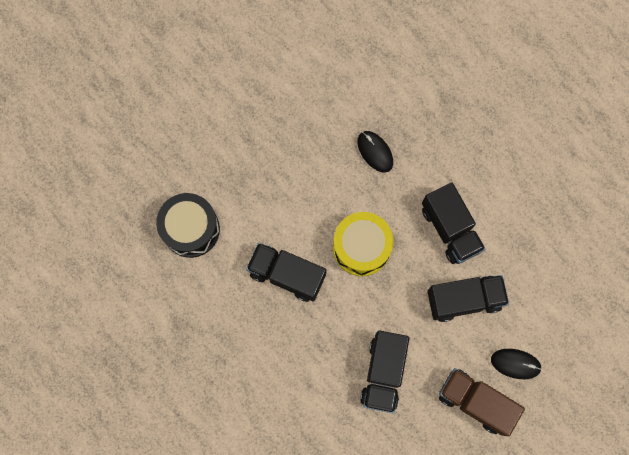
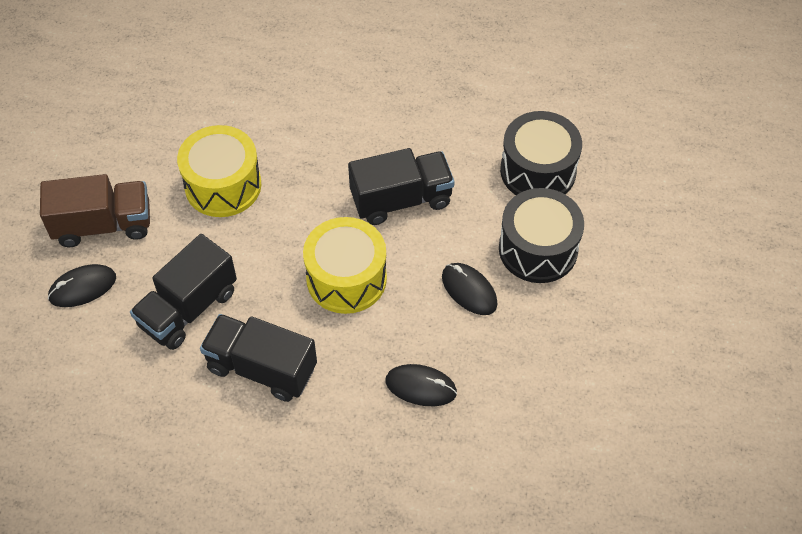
camera: 140 degrees right, 20 degrees down
black truck [360,330,410,413] -> yellow drum [177,125,261,217]
none -> black mouse [442,263,498,315]
none -> black drum [499,188,584,283]

